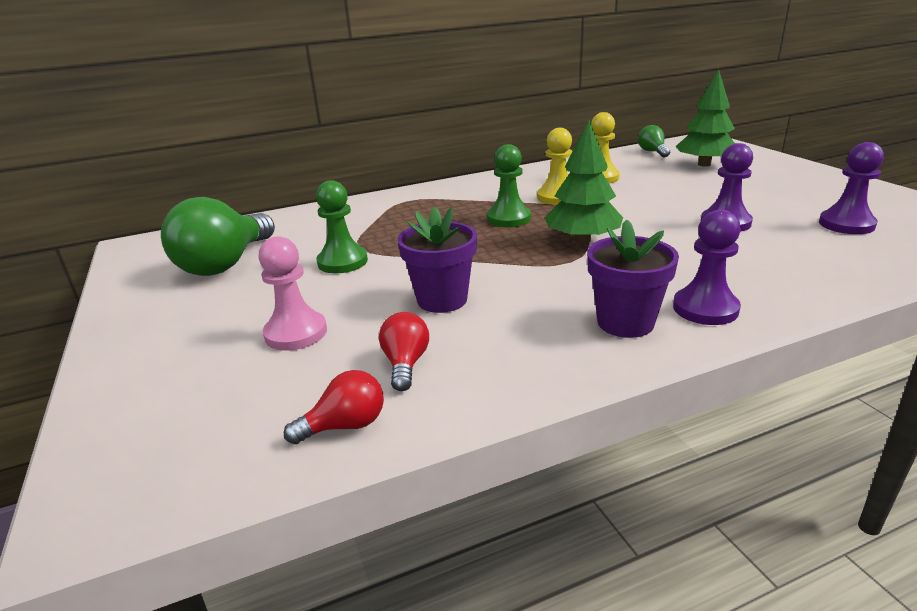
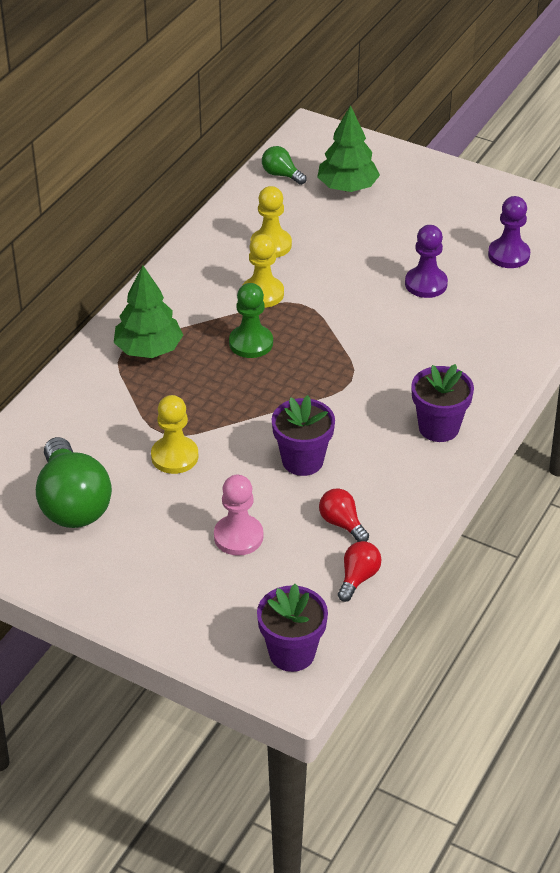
camera: 40 degrees left, 15 degrees up
green pawn [316,180,368,273] -> yellow pawn [151,395,198,474]
green tree [545,119,623,244] -> green tree moved to [114,265,183,358]
purple pawn [673,210,741,325] -> none
none -> purple flower pot [257,584,328,672]

